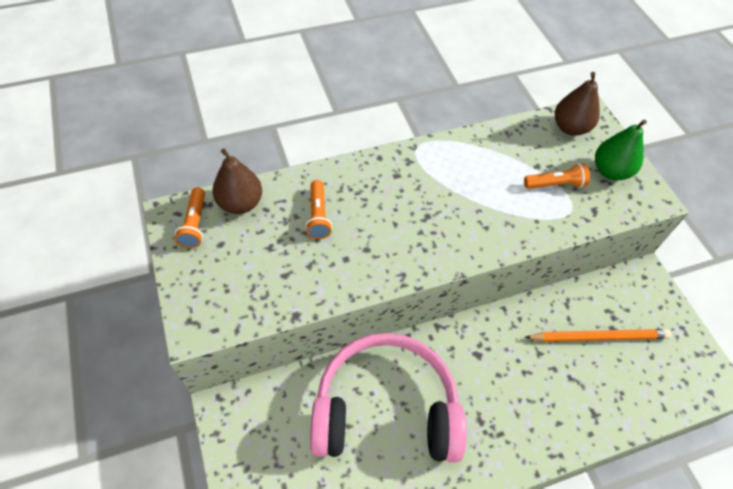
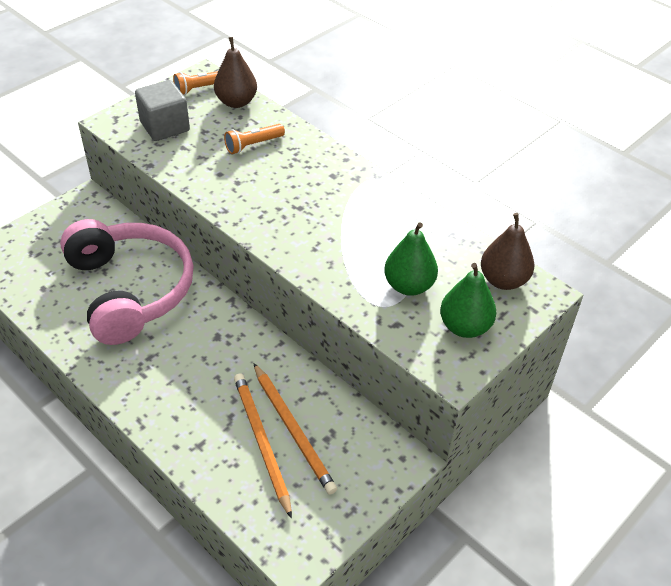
camera: 65 degrees right, 10 degrees down
orange flashlight [524,163,590,189] -> green pear [384,222,438,296]
none -> grey cube [135,80,190,141]
none -> orange pencil [234,373,292,519]

